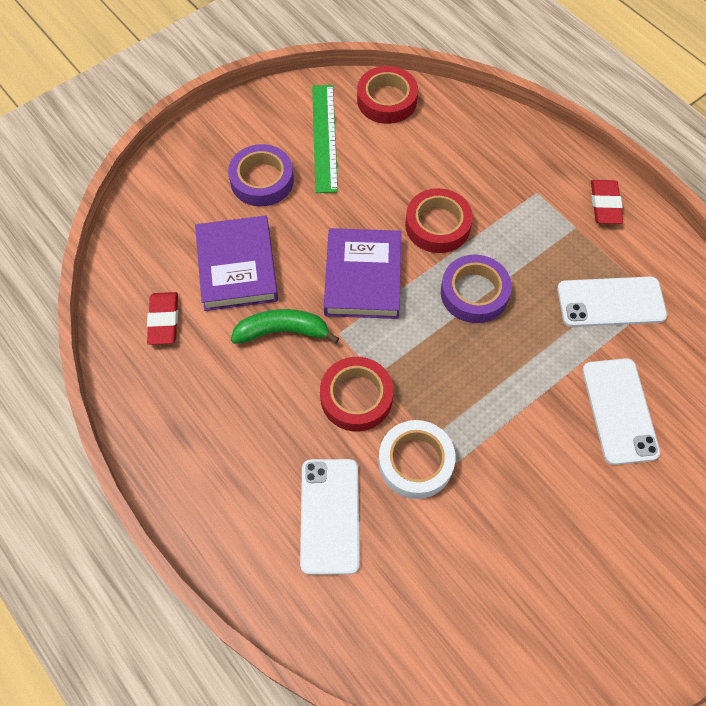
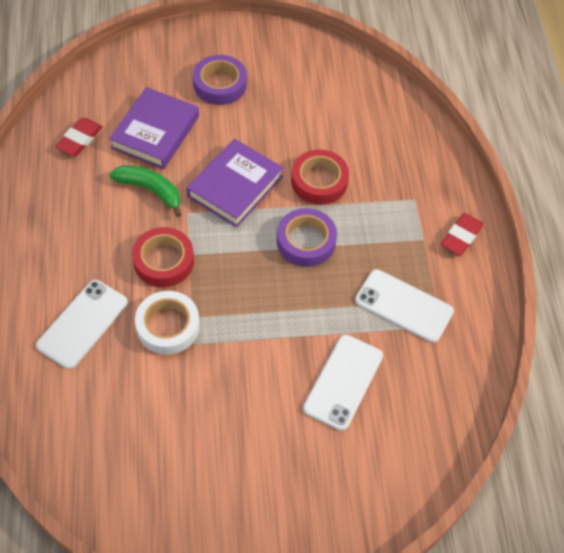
camera: 30 degrees right, 5 degrees down
green ruler [312,85,338,193] -> none
red tape [357,66,418,124] -> none

